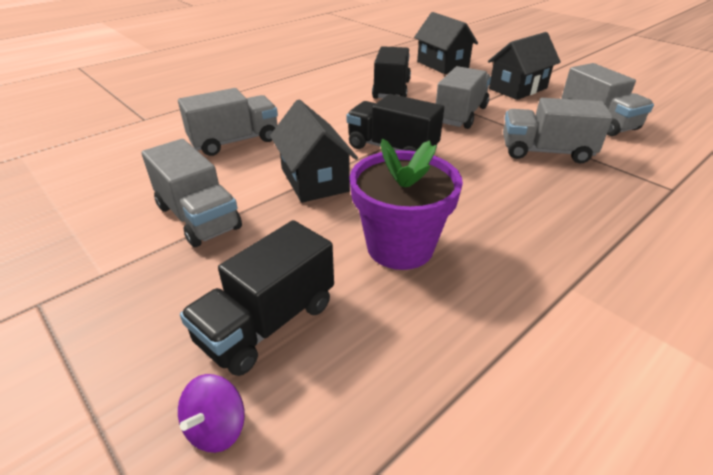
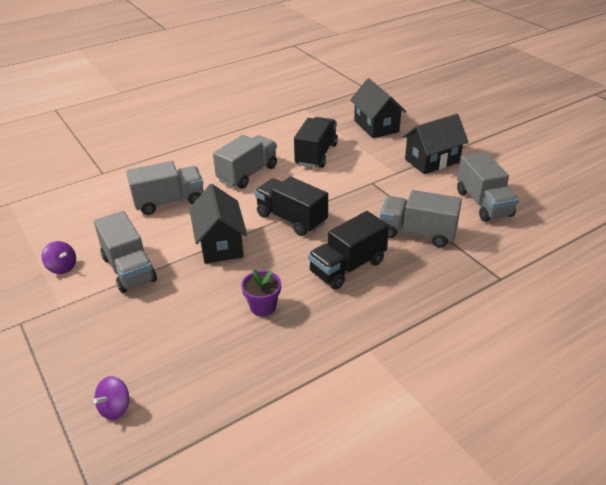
camera: 10 degrees right, 0 degrees up
black truck [180,220,334,376] -> black truck moved to [308,211,389,289]
purple flower pot [349,139,463,270] -> purple flower pot [241,270,281,316], size x0.54
grey truck [436,66,491,129] -> grey truck moved to [213,135,277,189]
none -> purple spinning top [42,241,76,274]

